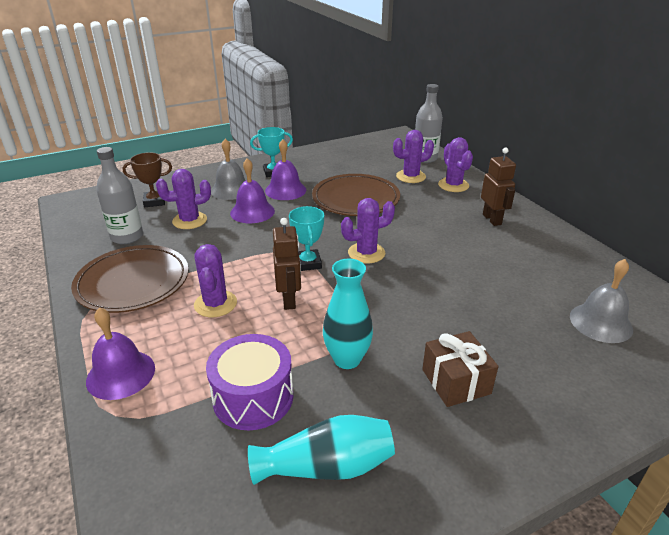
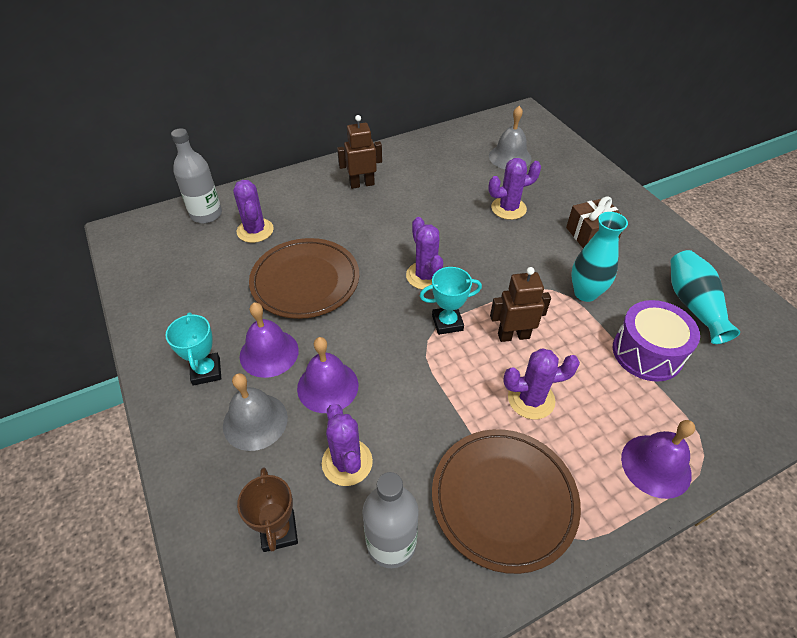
camera: 90 degrees left, 15 degrees up
purple cactus [438,137,473,192] -> purple cactus moved to [488,158,541,220]

